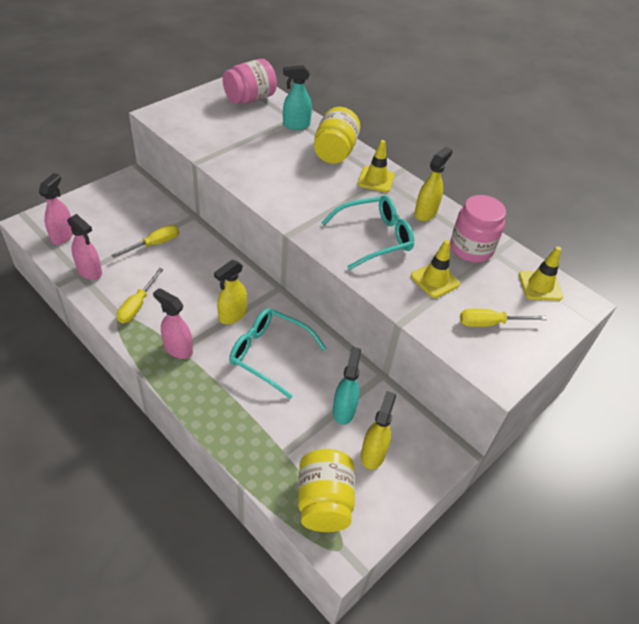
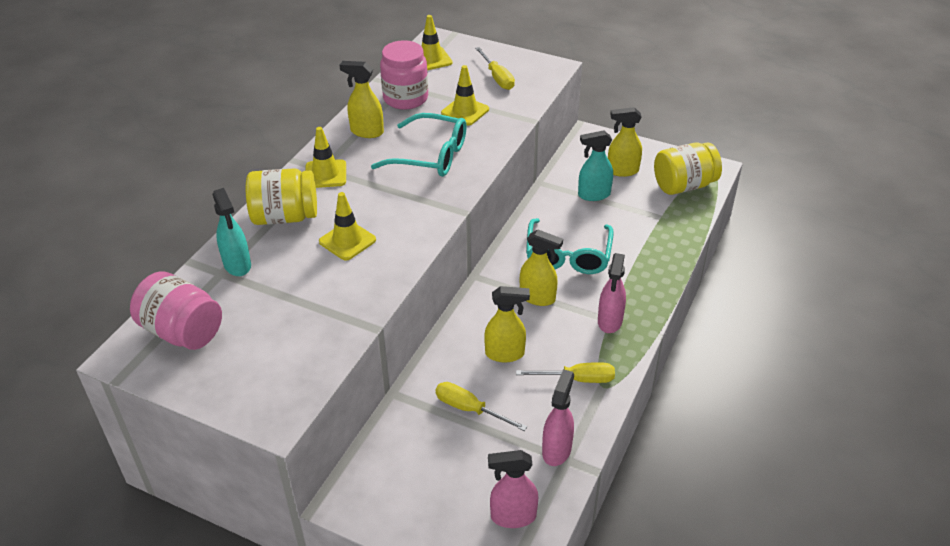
camera: 105 degrees left, 5 degrees down
turquoise glasses [321,195,414,270] -> turquoise glasses turned 150 degrees clockwise [371,113,467,177]
none -> yellow traffic cone [319,192,376,260]
none -> yellow spray bottle [484,286,530,362]

